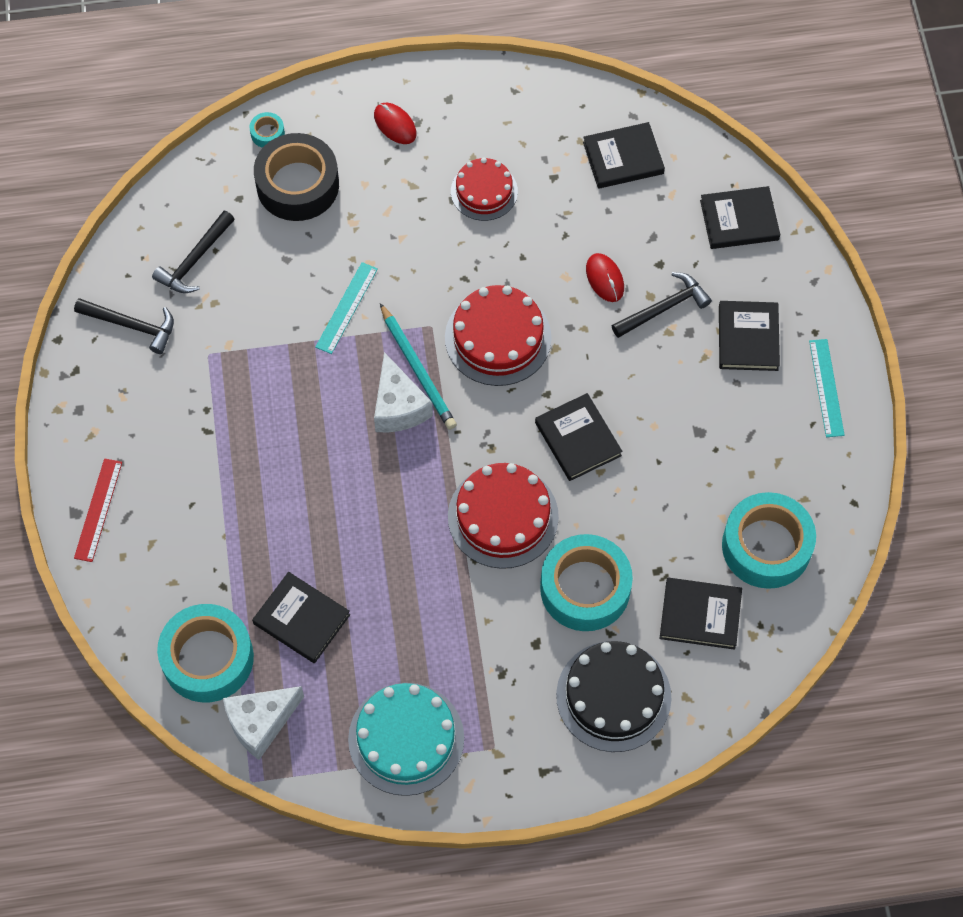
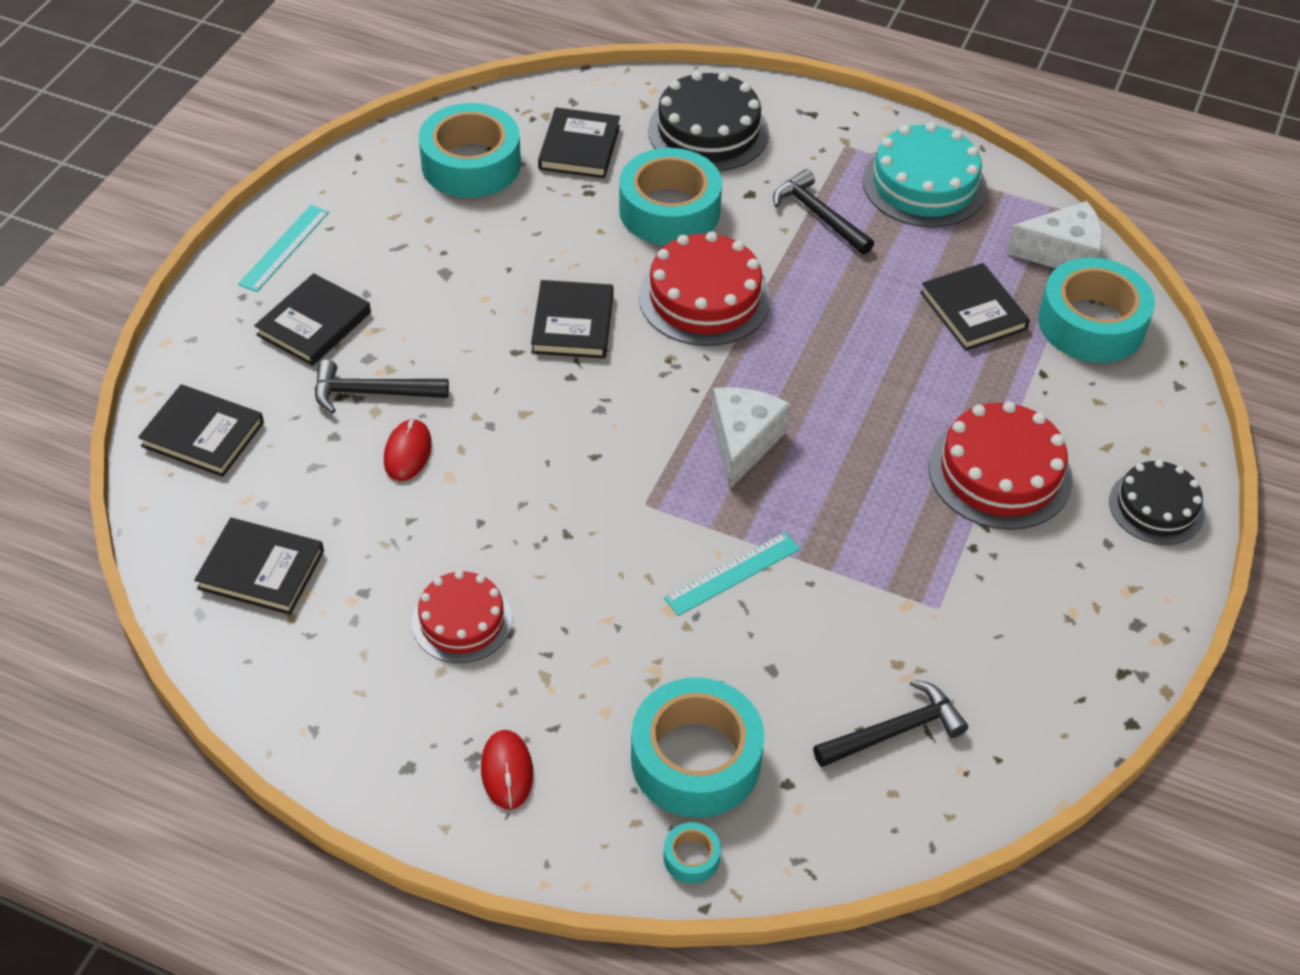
camera: 150 degrees left, 15 degrees down
black hammer [74,298,174,354] -> black hammer moved to [773,169,874,255]
red ruler [74,458,122,562] -> black cake [1109,460,1205,545]
black tape [254,133,339,221] -> turquoise tape [631,677,765,818]
turquoise pencil [380,303,457,430] -> none
red cake [445,285,552,386] -> red cake moved to [929,401,1073,530]
black book [659,578,742,650] -> black book turned 60 degrees clockwise [538,107,620,178]

